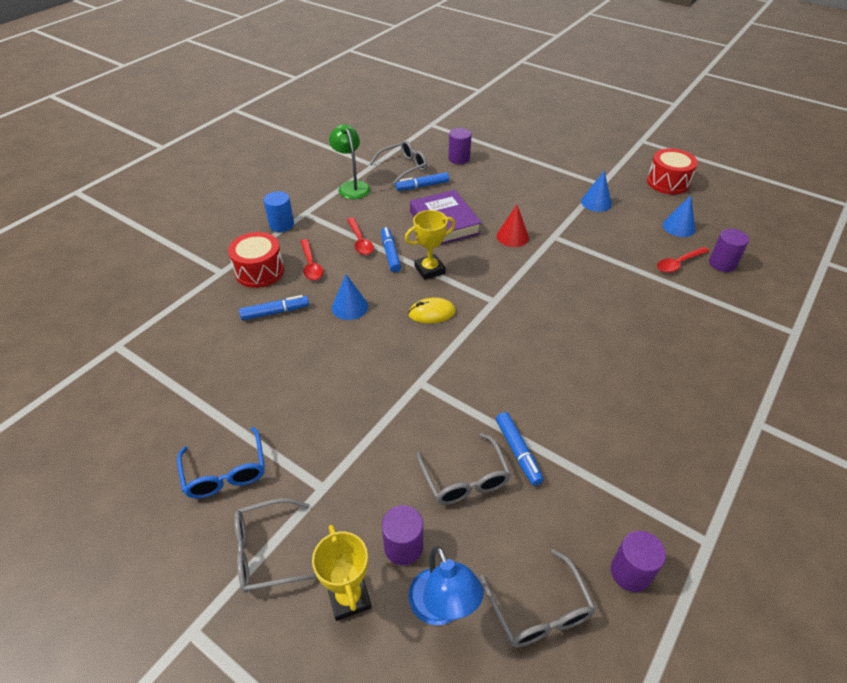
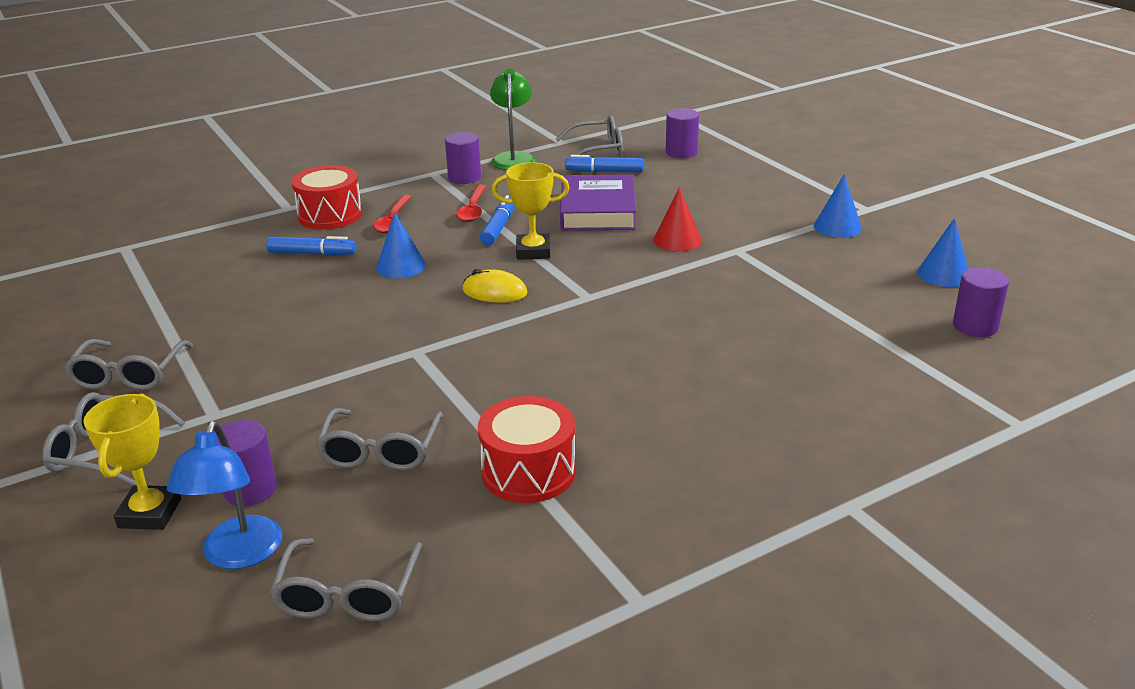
camera: 25 degrees right, 15 degrees down
blue glasses [177,427,265,499] -> grey glasses [64,339,193,390]
blue cylinder [264,191,294,232] -> none
blue marker [496,412,544,486] -> none
purple cylinder [611,531,666,592] -> purple cylinder moved to [445,132,481,184]
red drum [647,148,698,194] -> red drum moved to [478,396,576,503]
red spoon [657,247,709,273] -> none

